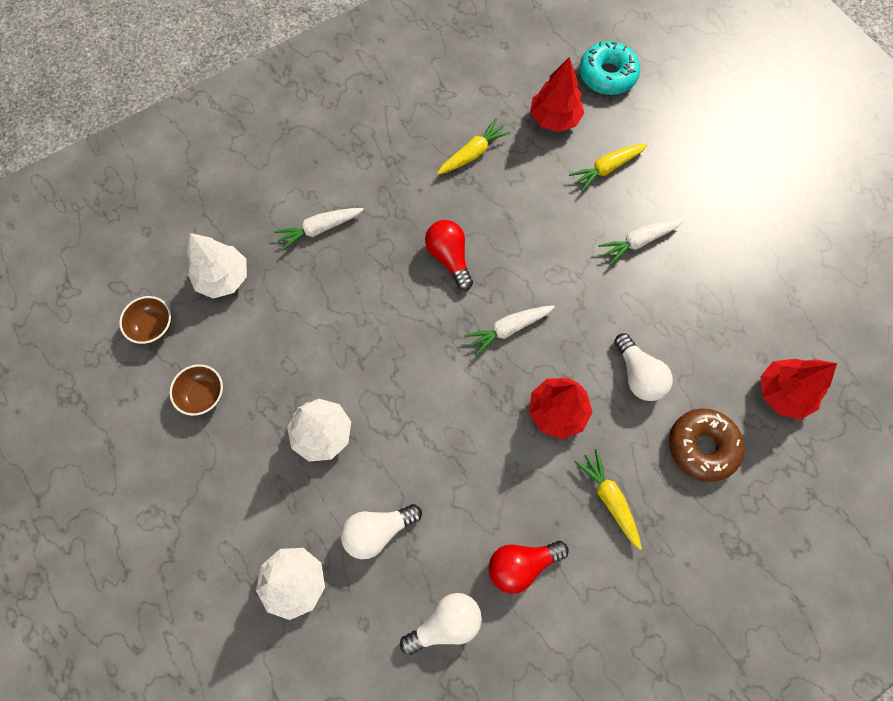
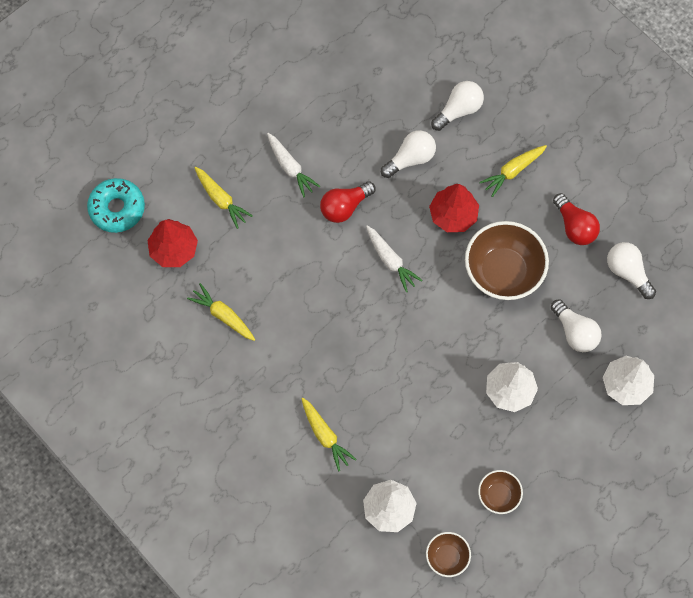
camera: 100 degrees left, 0 degrees up
white carrot [274,208,364,251] -> yellow carrot [301,397,357,472]
red light bulb [425,220,473,291] -> red light bulb moved to [320,181,376,223]
brown donut [669,408,744,482] -> white light bulb [431,81,484,131]
red tree [760,359,837,419] -> none
none -> brown bowl [465,221,549,300]

